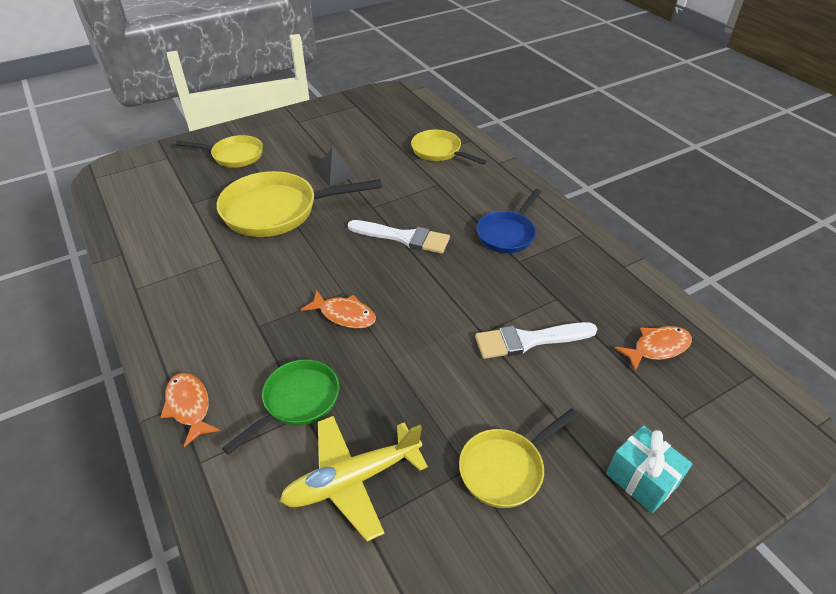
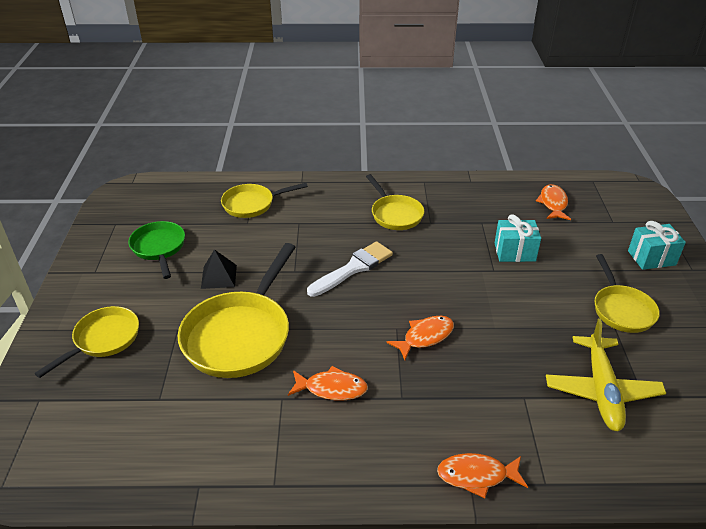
camera: 60 degrees left, 5 degrees down
green pan [222,359,339,455] -> green pan moved to [128,221,185,279]
white brush [475,322,597,359] -> turquoise gift [495,214,541,262]
blue pan [477,189,541,253] -> yellow pan [366,174,424,230]
none -> orange fish [288,366,368,400]

